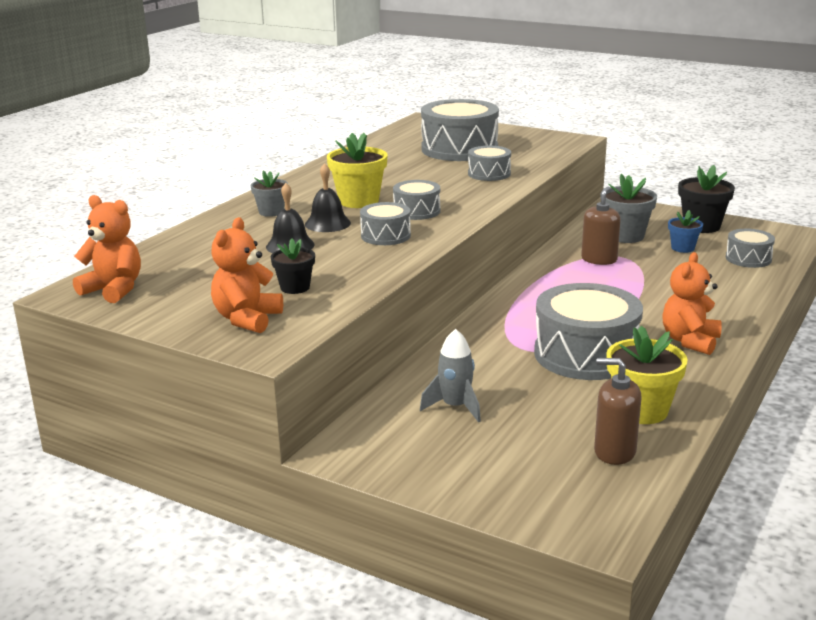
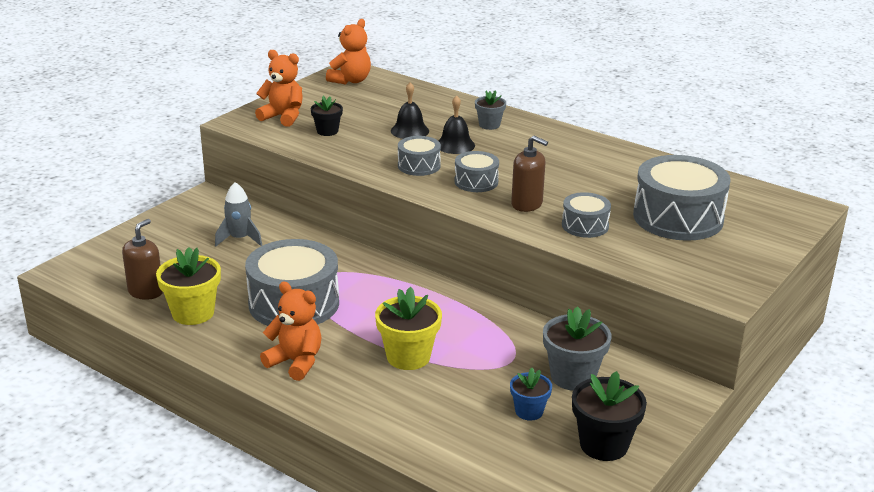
camera: 95 degrees right, 5 degrees up
yellow flower pot [327,133,388,208] -> yellow flower pot moved to [375,287,442,370]
brown soap dispenser [581,187,621,265] -> brown soap dispenser moved to [511,136,548,212]
grey drum [726,229,775,268] -> none

